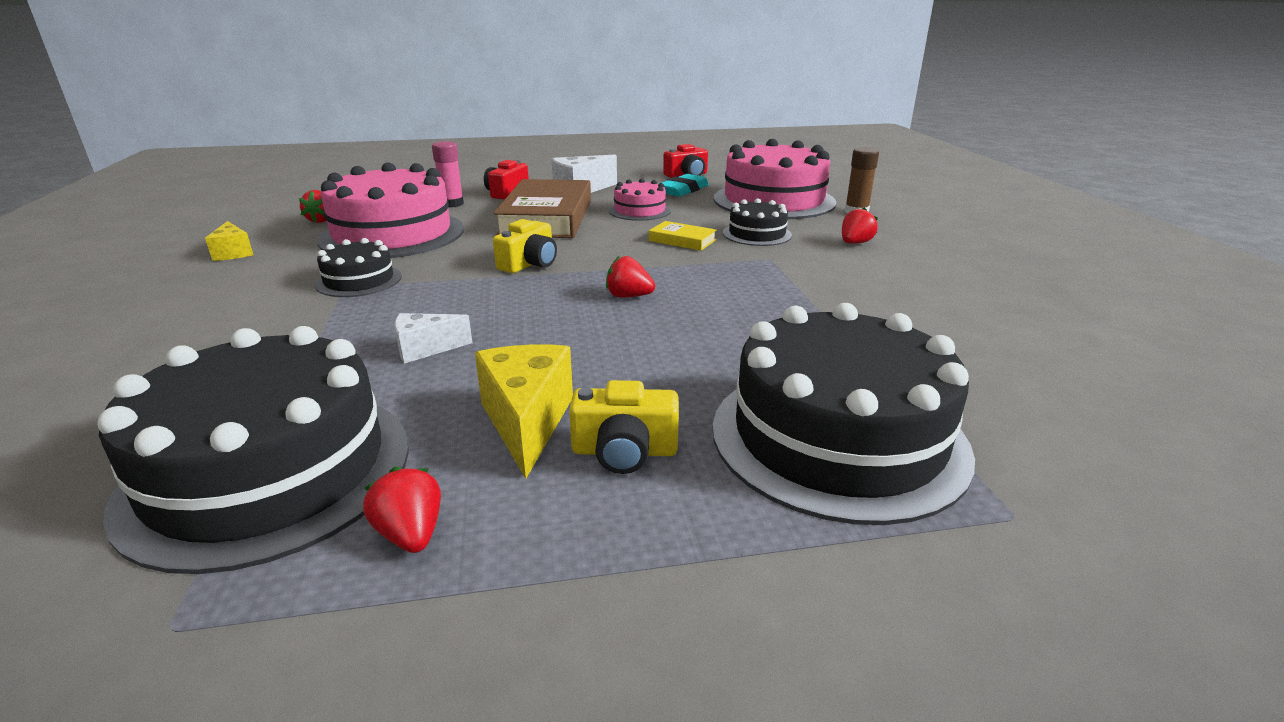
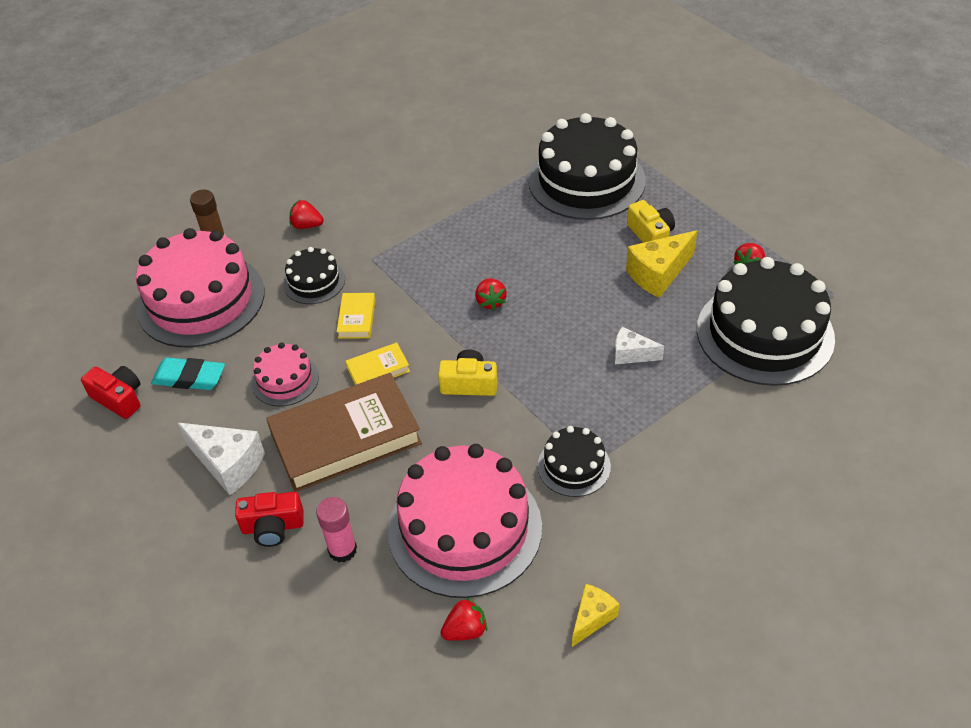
camera: 115 degrees left, 20 degrees up
white cheese [394,313,472,364] -> white cheese turned 150 degrees clockwise [614,327,664,364]
none -> yellow book [345,343,410,385]

